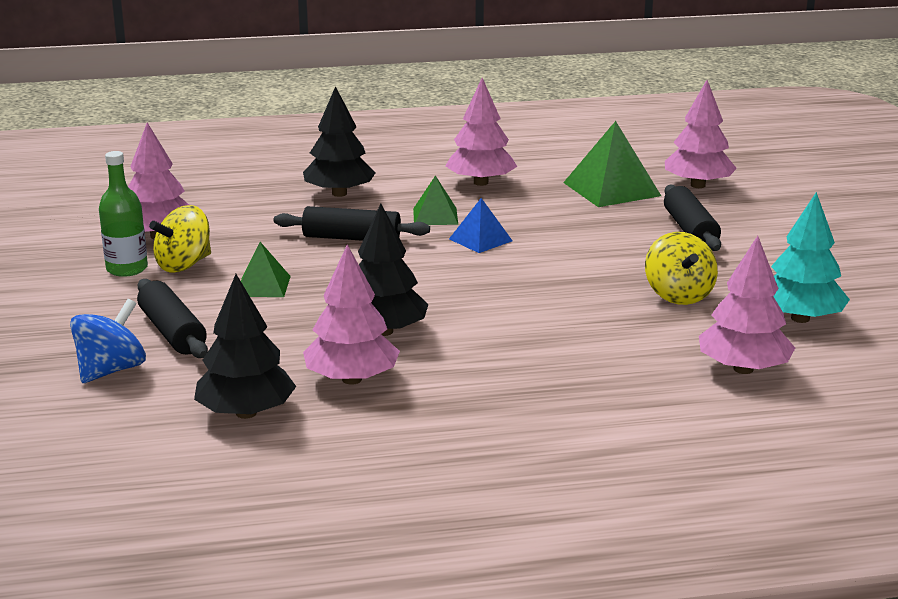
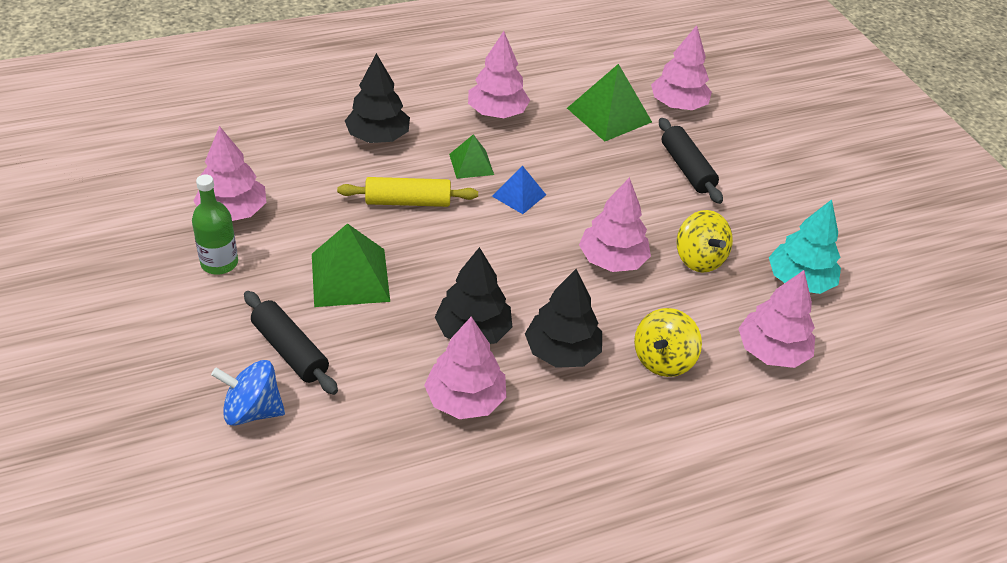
camera: 15 degrees left, 20 degrees up
blue spinning top [70,299,146,383] -> blue spinning top turned 105 degrees counterclockwise [211,360,285,426]
yellow spinning top [149,205,211,272] -> yellow spinning top moved to [634,308,702,377]
black tree [194,274,296,419] -> black tree moved to [525,269,602,368]
green pyramid [241,242,291,297] -> green pyramid [312,223,390,307], size x1.72
black rolling pin [274,206,430,241] -> yellow rolling pin [337,177,478,207]
none -> pink tree [579,177,651,272]

